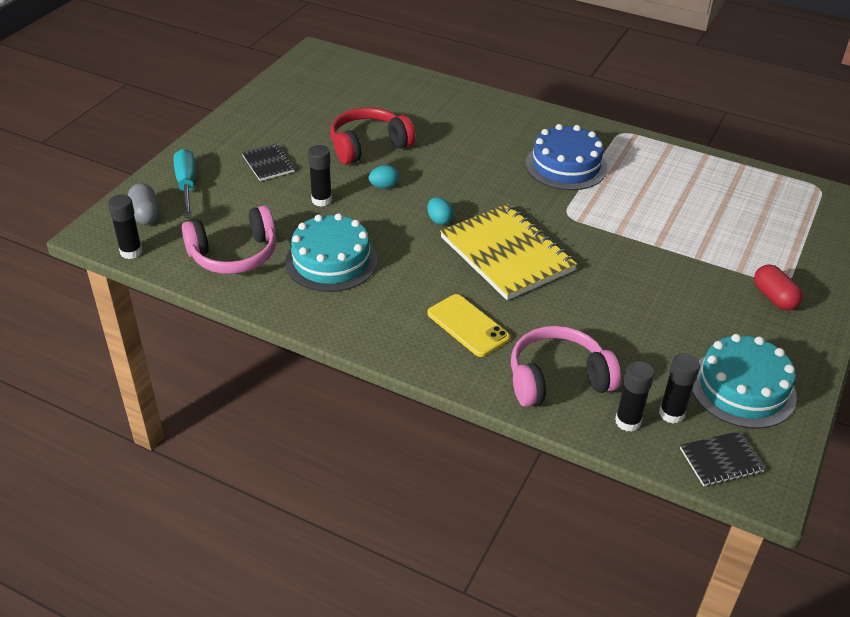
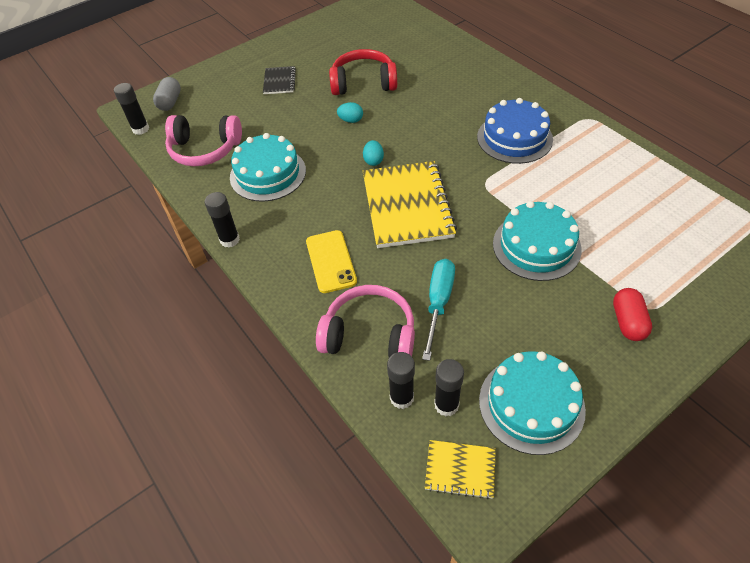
camera: 30 degrees right, 10 degrees up
turquoise screwdriver [174,149,196,218] -> turquoise screwdriver moved to [422,259,455,361]
black glue stick [308,145,332,207] -> black glue stick moved to [205,192,240,248]
black notebook [680,431,765,486] -> yellow notebook [425,440,496,499]
none -> turquoise cake [493,201,582,281]

